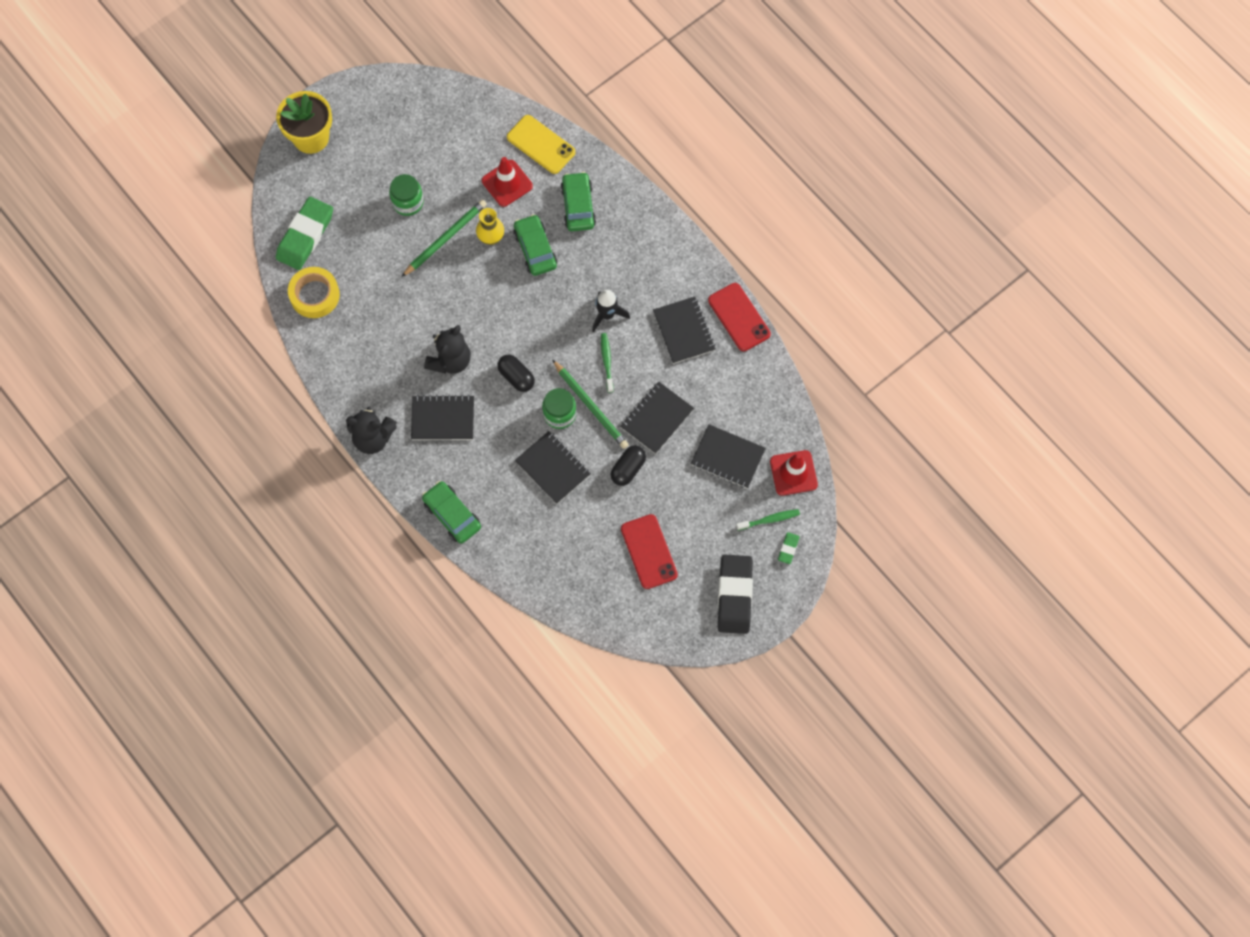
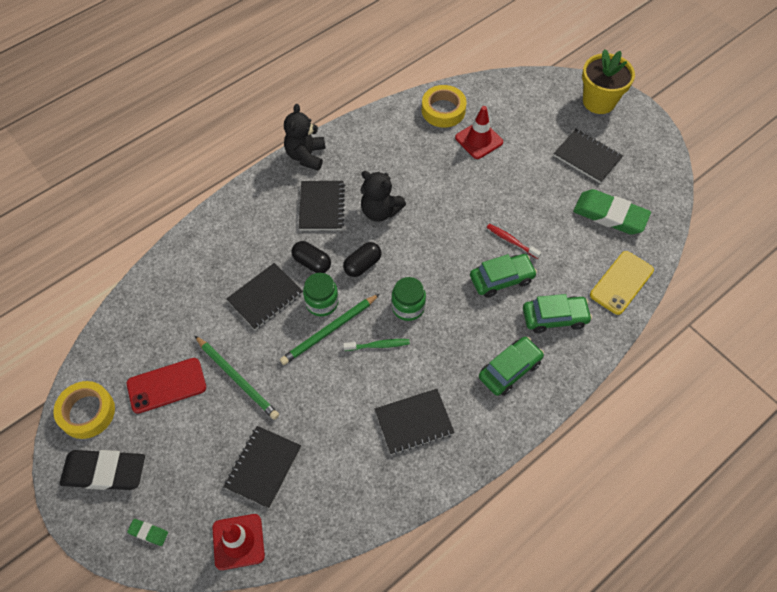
camera: 90 degrees right, 10 degrees down
green eraser [276,197,333,270] -> green eraser moved to [573,189,651,235]
green jar [389,174,424,216] -> green jar moved to [391,277,426,321]
green pencil [402,200,487,277] -> green pencil moved to [195,336,279,420]
green car [422,481,481,544] -> green car moved to [479,337,544,396]
yellow vase [476,208,504,245] -> red toothbrush [487,224,541,259]
red traffic cone [482,157,533,207] -> red traffic cone moved to [455,106,503,159]
black rocket [592,290,630,332] -> none
black capsule [610,445,646,486] -> black capsule moved to [291,241,331,273]
black notebook [620,382,694,454] -> black notebook moved to [554,129,623,183]
red phone [708,283,771,351] -> none
green toothbrush [736,509,800,531] -> none
none -> yellow tape [53,381,115,439]

